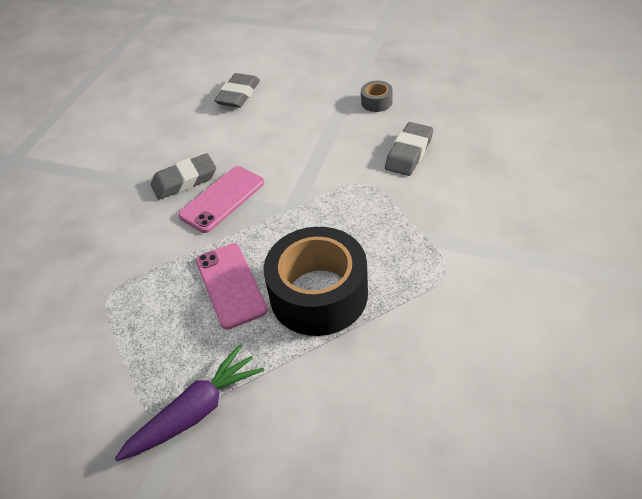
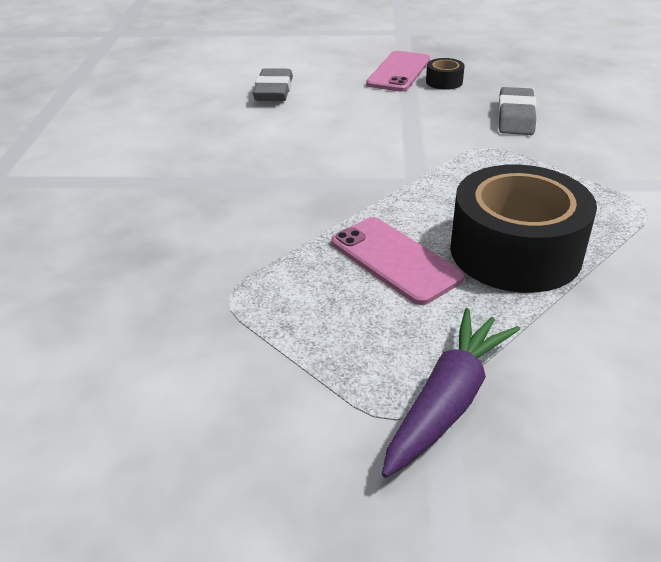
camera: 20 degrees left, 10 degrees down
grey eraser [151,153,216,200] -> none
pink phone [178,166,264,233] -> pink phone moved to [366,51,430,92]
grey tape [361,81,393,112] -> black tape [426,58,465,90]

